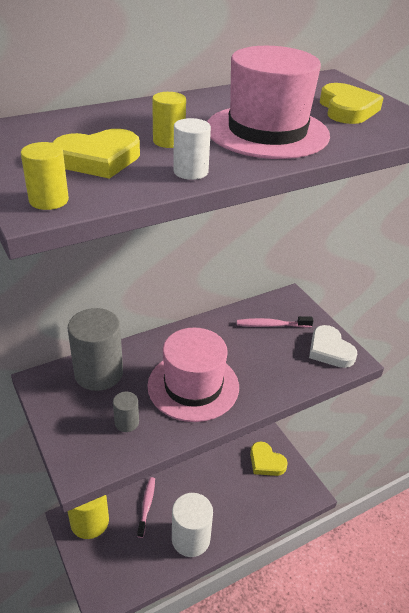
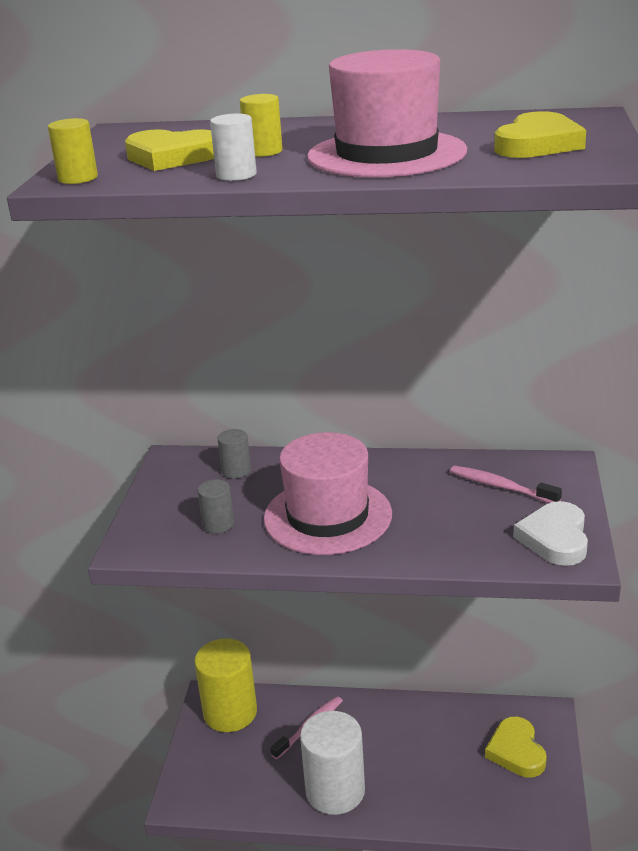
camera: 40 degrees right, 10 degrees down
grey cylinder [67,308,123,391] -> grey cylinder [217,429,251,479], size x0.47

